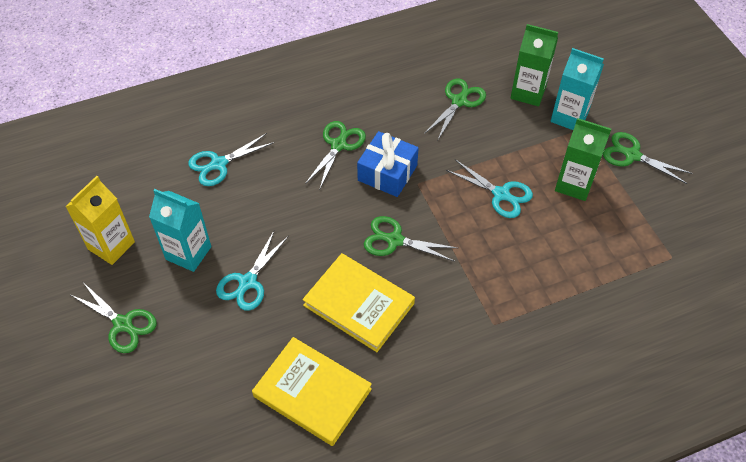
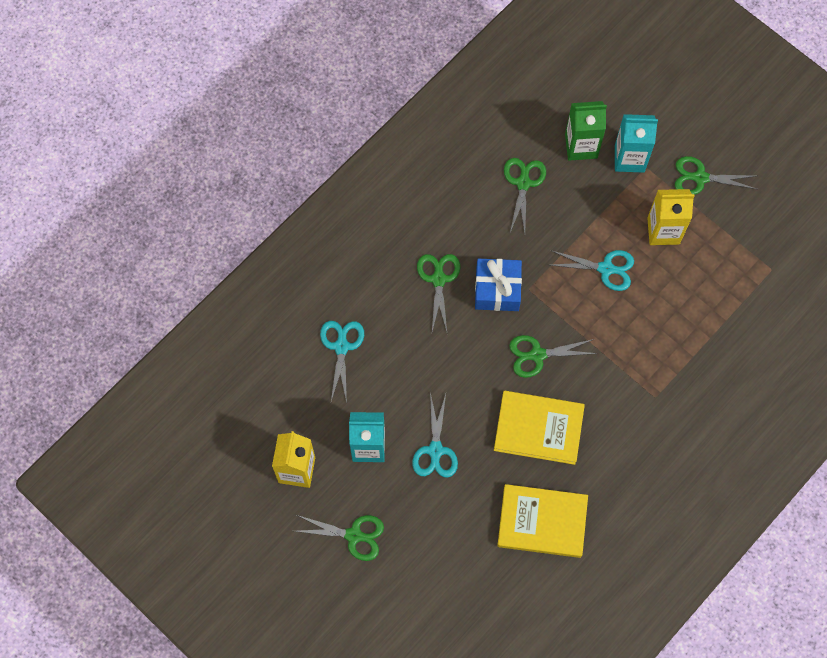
camera: 25 degrees left, 15 degrees up
turquoise scissors [188,133,275,186] -> turquoise scissors turned 150 degrees clockwise [320,321,364,403]
green carton [555,118,611,201] -> yellow carton [647,189,694,245]

